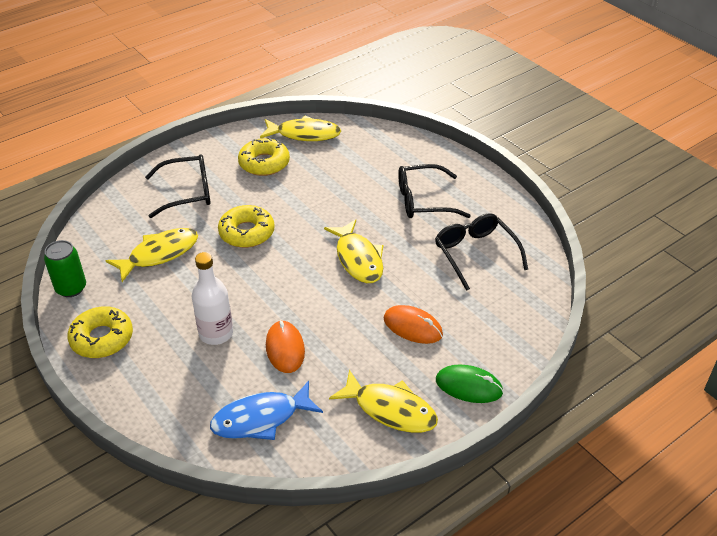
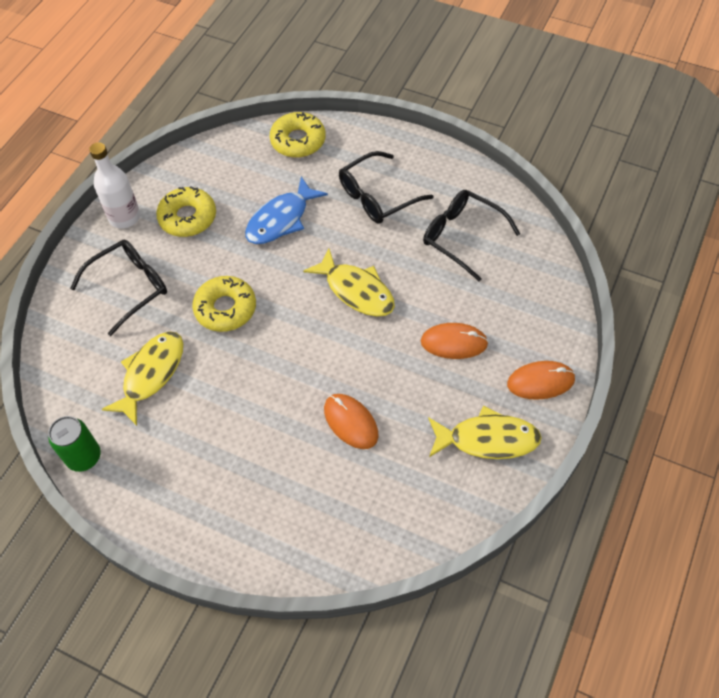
camera: 25 degrees left, 15 degrees up
yellow donut [67,306,133,358] -> yellow donut moved to [270,112,326,158]
white bottle [192,252,233,345] -> white bottle moved to [89,142,140,228]
blue fish [210,381,323,440] -> blue fish moved to [245,177,328,244]
yellow fish [260,116,341,141] -> none
green mouse [436,365,503,403] -> orange mouse [507,361,576,400]

